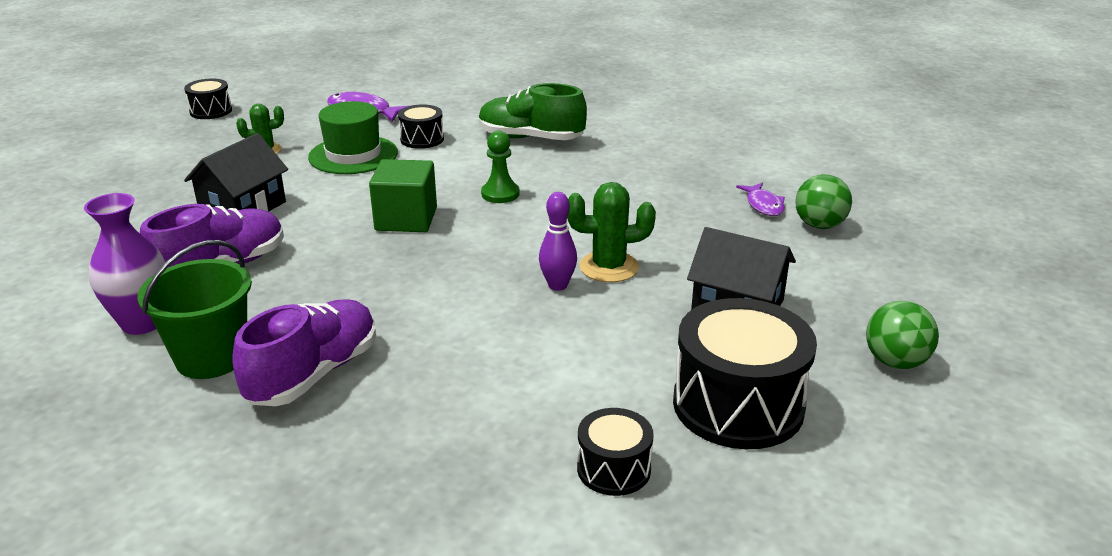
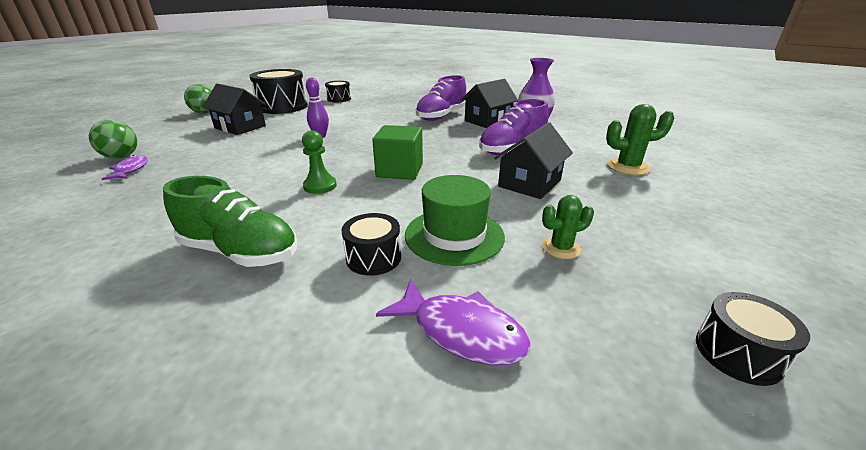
camera: 175 degrees left, 0 degrees up
green bucket [137,240,252,379] -> black house [461,79,518,128]
green cactus [567,182,656,282] -> green cactus moved to [606,104,674,175]

